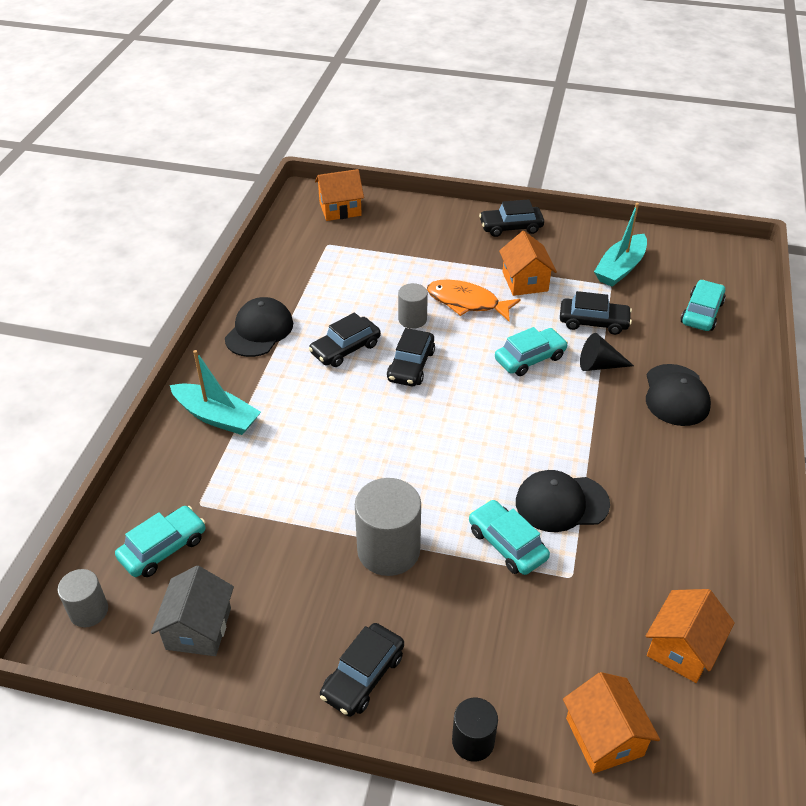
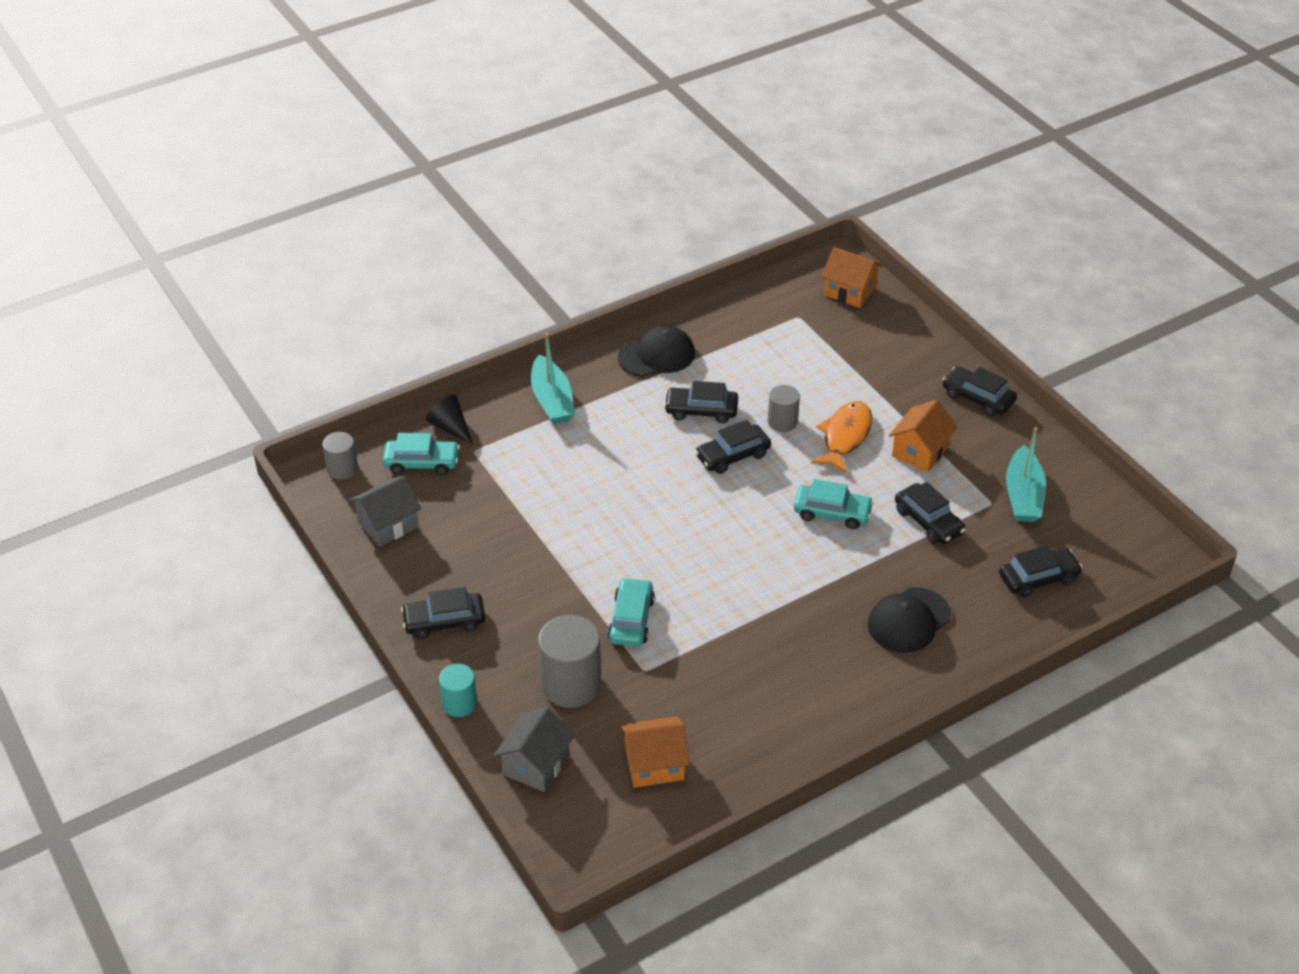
camera: 45 degrees right, 0 degrees up
grey cylinder [355,478,421,576] -> grey cylinder moved to [538,615,601,708]
orange fish [427,280,521,321] -> orange fish turned 45 degrees clockwise [811,401,872,474]
black cylinder [452,698,498,762] -> turquoise cylinder [439,664,477,717]
black cap [516,470,610,532] -> none
orange house [563,672,660,774] -> grey house [494,707,575,792]
black cone [580,333,634,371] -> black cone moved to [426,394,473,445]
turquoise boat [594,203,647,287] -> turquoise boat turned 75 degrees counterclockwise [1006,427,1046,522]
turquoise car [681,280,726,331] -> black car [999,546,1083,598]

